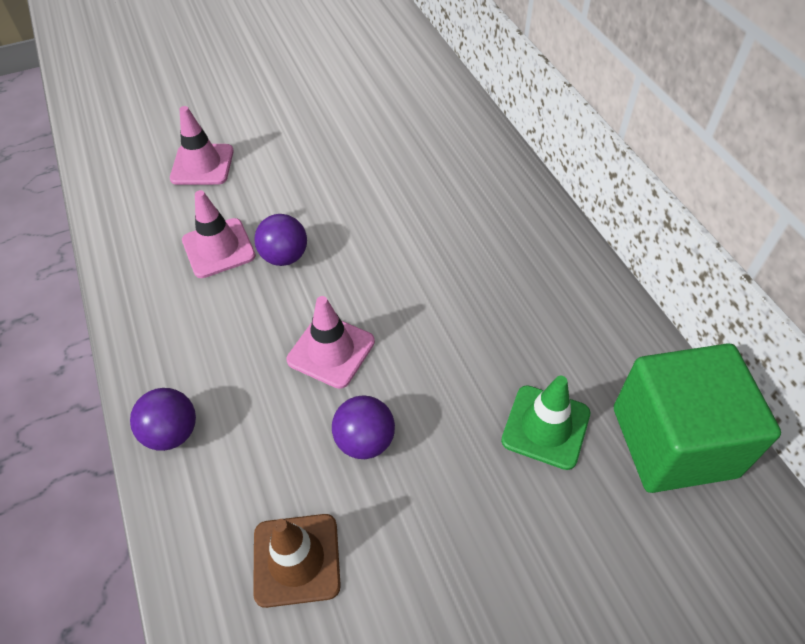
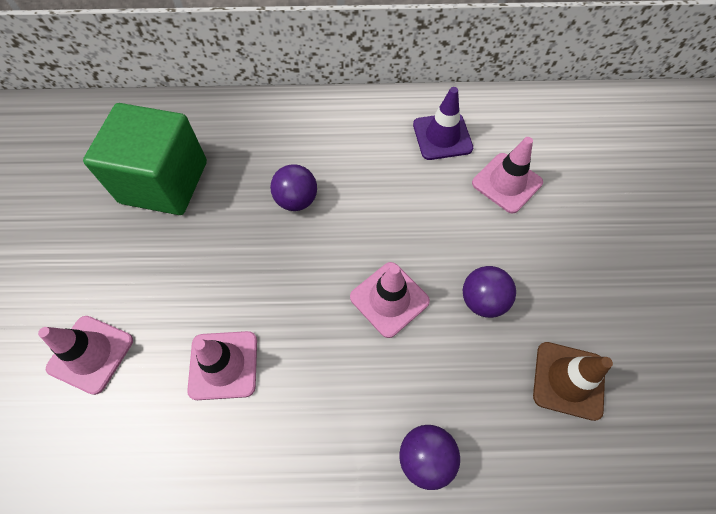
camera: 70 degrees left, 10 degrees up
purple ball [255,214,307,266] -> purple ball moved to [270,164,317,211]
green traffic cone [501,376,590,470] -> pink traffic cone [472,137,543,213]
green cube [614,343,781,493] -> green cube moved to [83,103,207,215]
none -> purple traffic cone [413,87,473,160]

